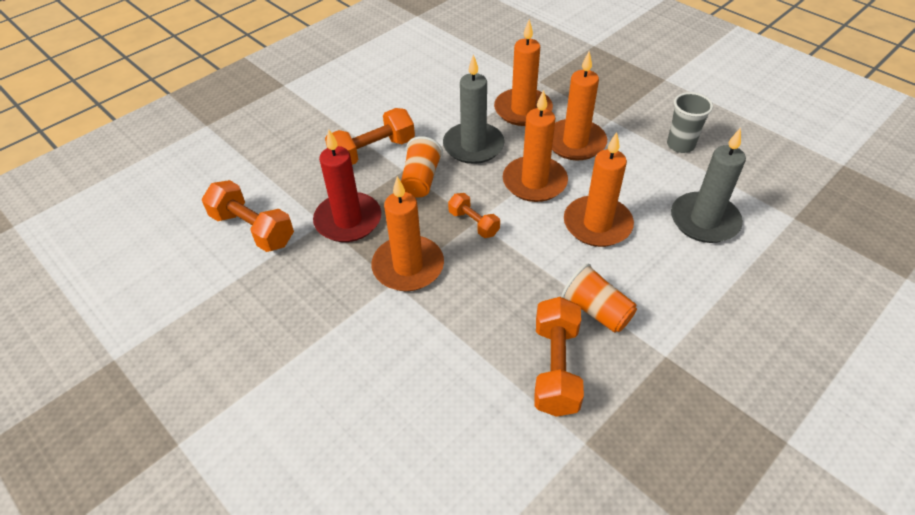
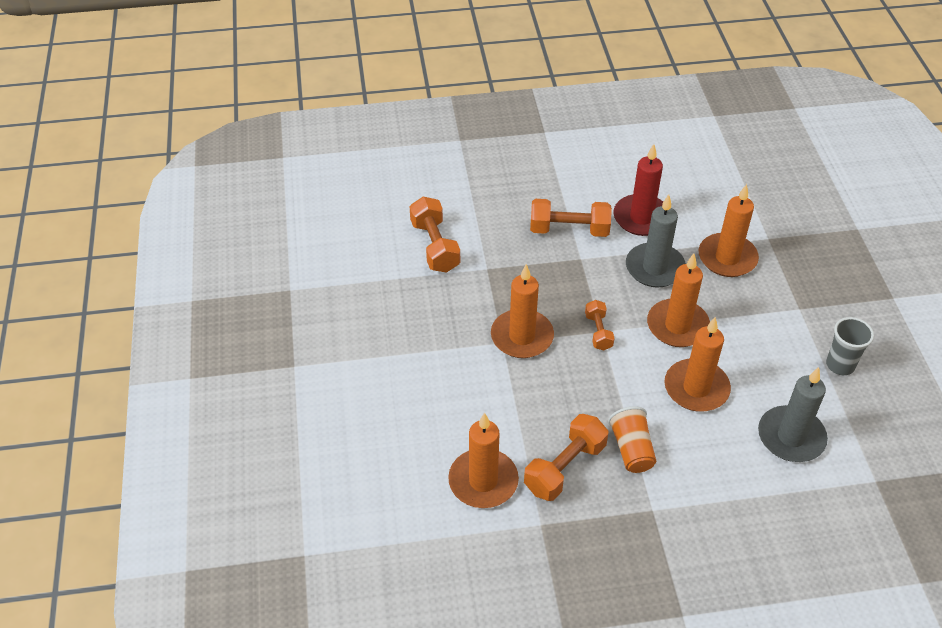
camera: 35 degrees right, 0 degrees up
red candle [313,130,381,242] -> red candle moved to [613,144,663,236]
orange cup [401,136,443,198] -> none
orange candle [552,51,607,160] -> orange candle moved to [448,413,519,508]

